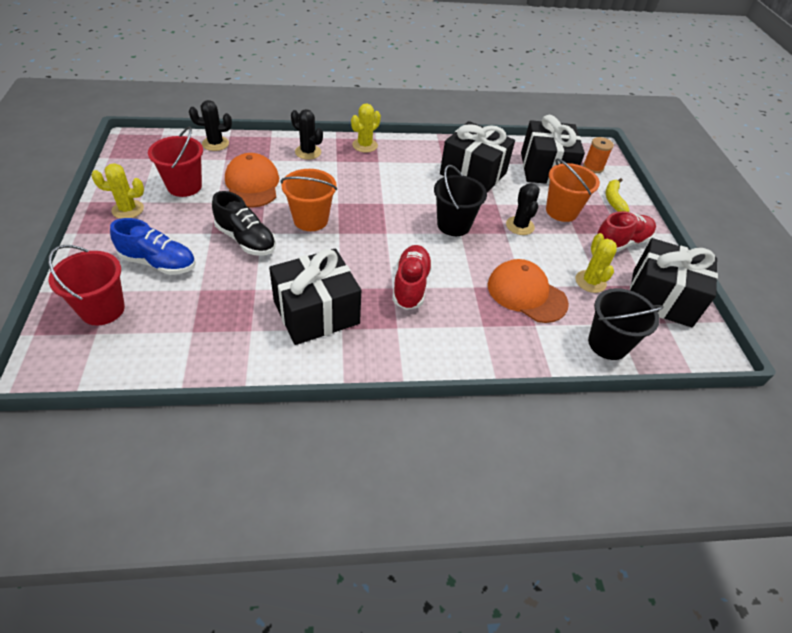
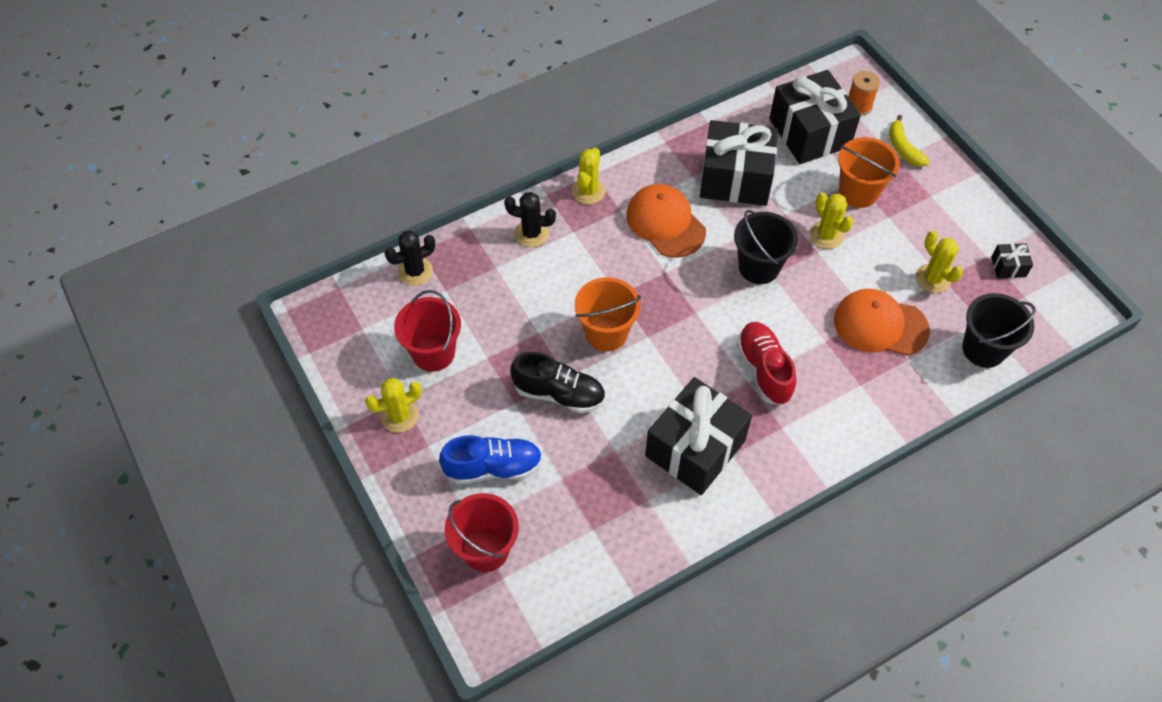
camera: 20 degrees left, 10 degrees up
orange cap [225,153,279,208] -> orange cap moved to [626,184,706,258]
black cactus [506,183,540,235] -> yellow cactus [810,193,854,249]
red shoe [595,211,656,252] -> none
black gift [630,238,718,327] -> black gift [991,243,1033,278], size x0.42

